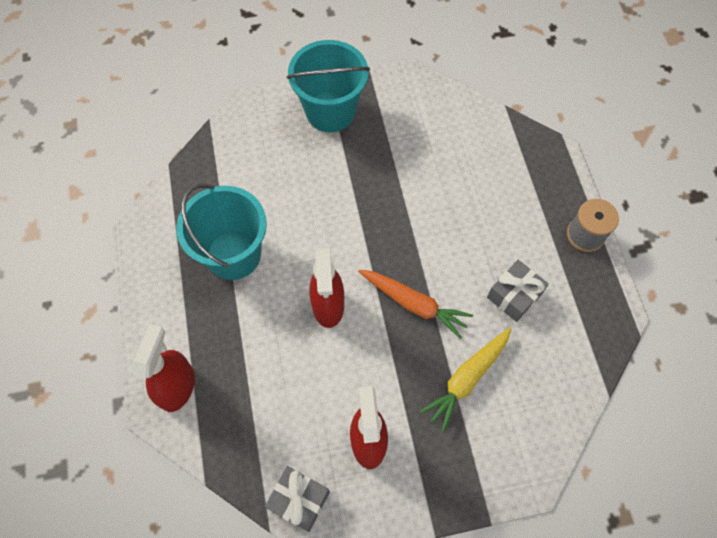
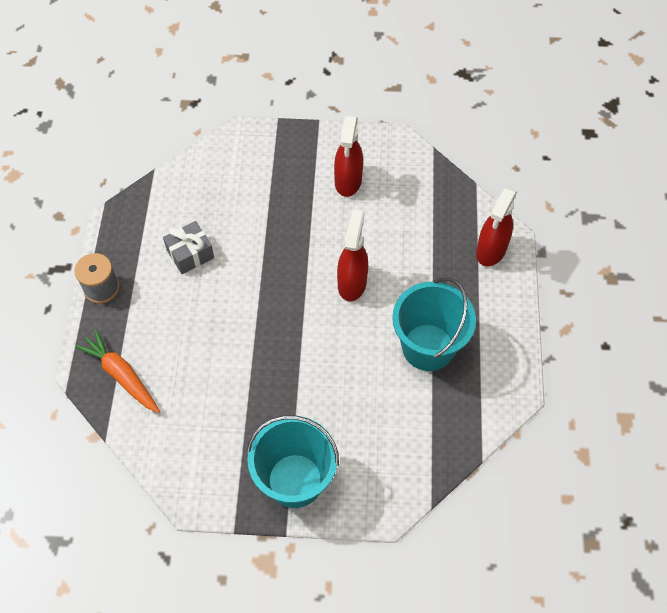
camera: 165 degrees left, 5 degrees down
grey gift [265,466,330,532] -> none
orange carrot [358,270,473,339] -> orange carrot moved to [75,329,160,413]
yellow carrot [420,327,511,432] -> none

